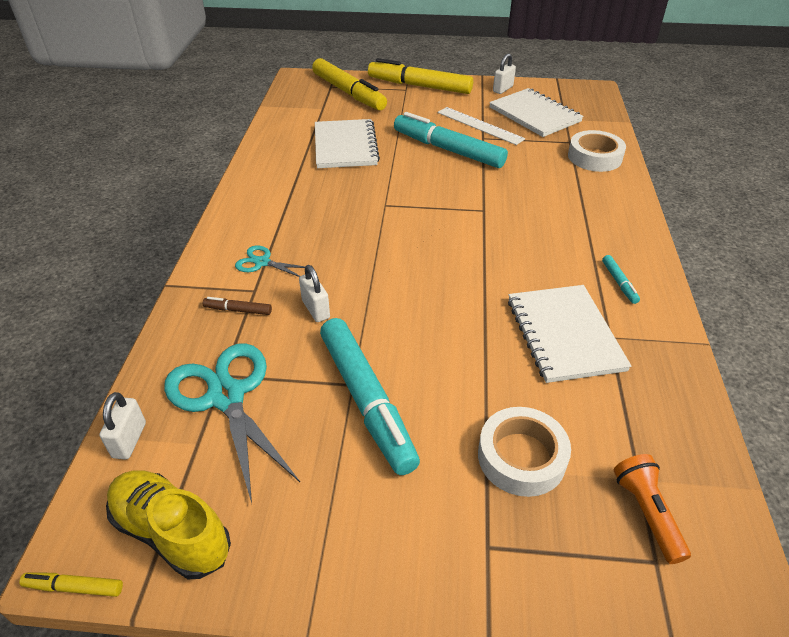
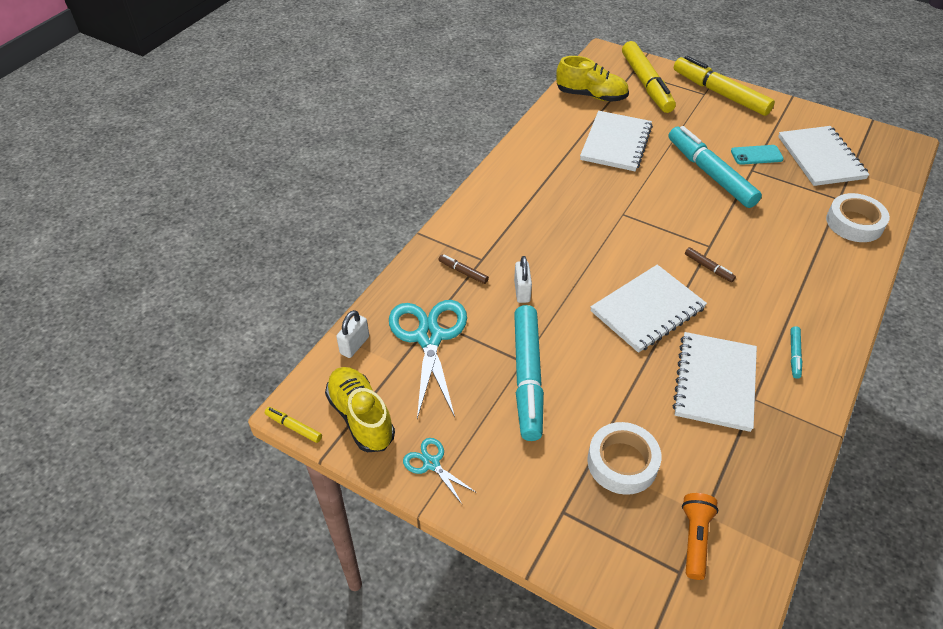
camera: 25 degrees right, 5 degrees up
turquoise scissors [235,245,305,277] -> turquoise scissors moved to [403,438,477,504]
white ruler [437,107,525,145] -> turquoise phone [731,145,784,165]
white padlock [493,53,516,94] -> none
none -> yellow shoe [556,56,629,102]
none -> white notebook [590,264,707,353]
none -> brown marker [685,247,736,282]

